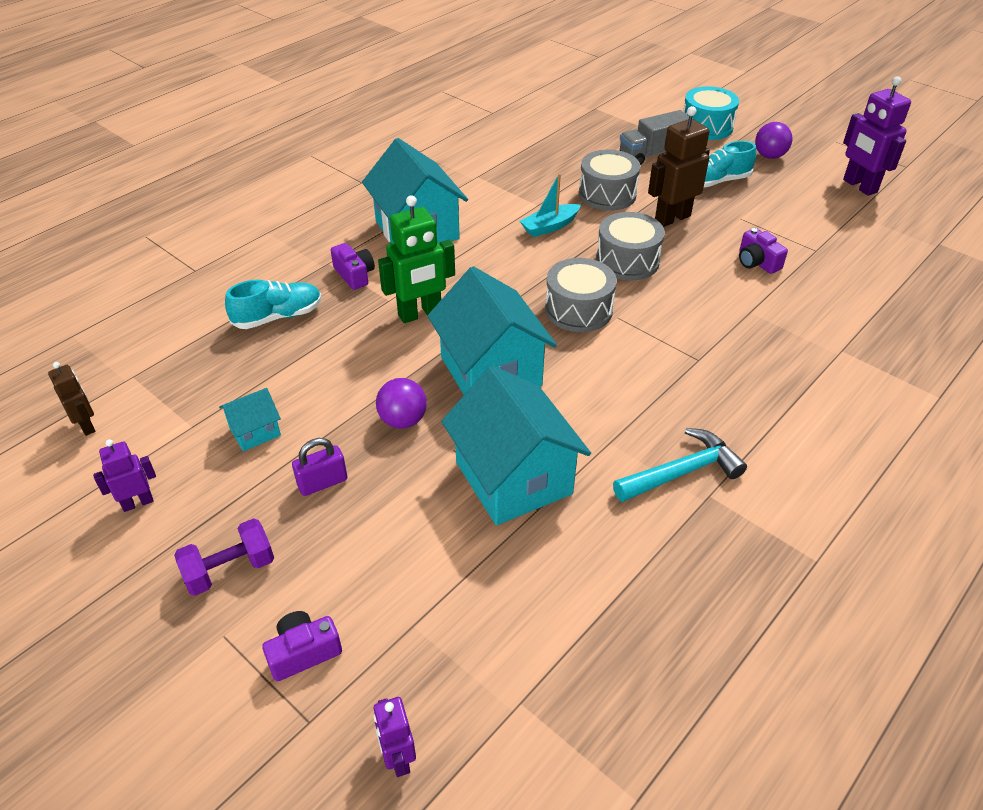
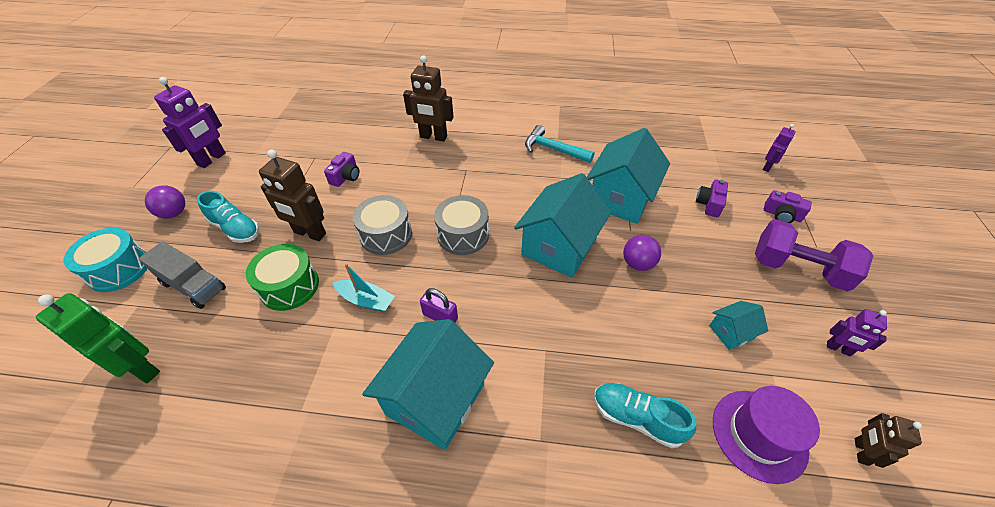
camera: 125 degrees left, 5 degrees up
purple dumbbell [174,518,274,596] -> purple dumbbell [755,219,873,292], size x1.62
turquoise house [219,388,281,451] -> turquoise house turned 45 degrees counterclockwise [709,301,768,350]
purple padlock [292,438,347,496] -> purple padlock moved to [420,288,458,323]
purple camera [331,243,375,290] -> purple camera moved to [696,180,728,217]
green robot [378,195,455,323] -> green robot moved to [36,293,160,383]
grey drum [579,150,640,211] -> green drum [246,244,319,311]
none -> brown robot [403,56,454,142]
none -> purple hat [713,386,820,484]

